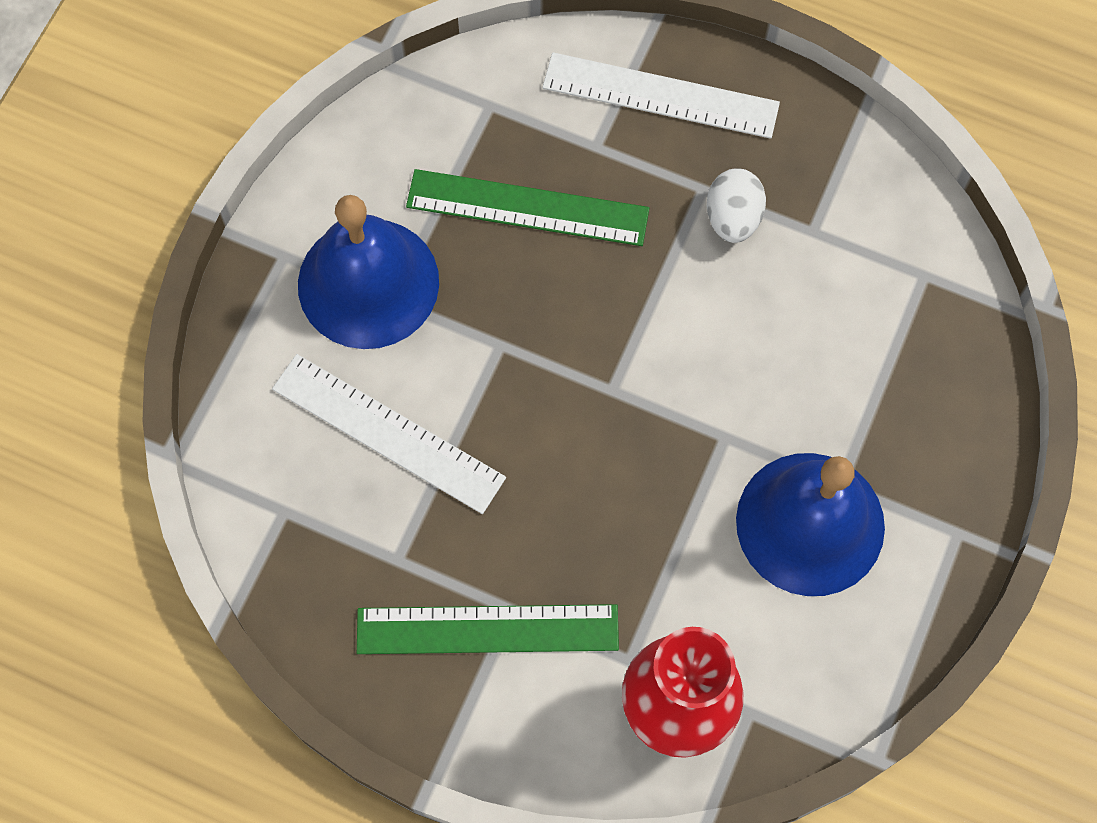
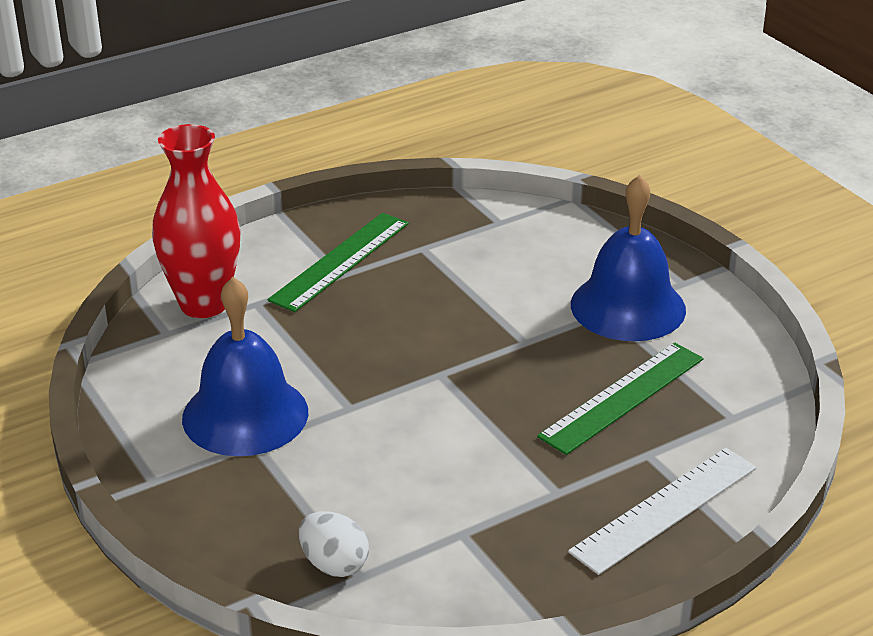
camera: 125 degrees right, 35 degrees down
white ruler [272,354,506,514] -> none
white egg [707,168,766,243] -> white egg moved to [299,511,369,577]

